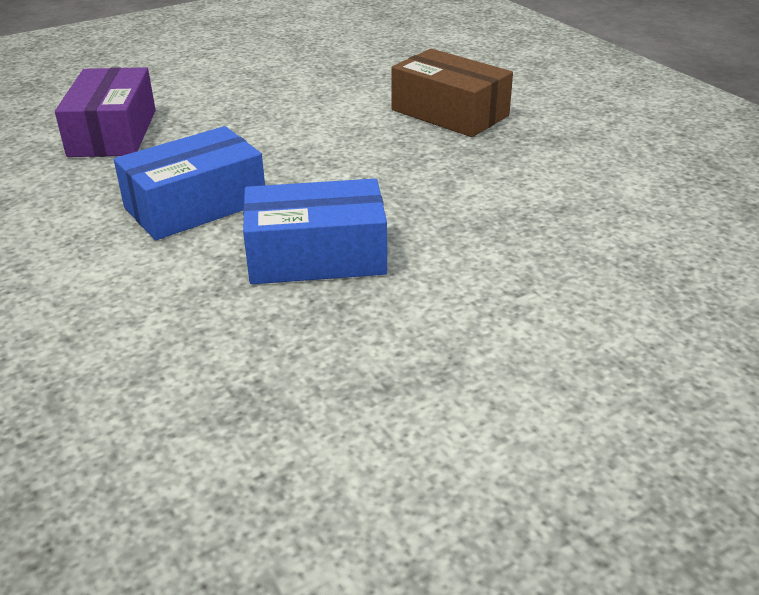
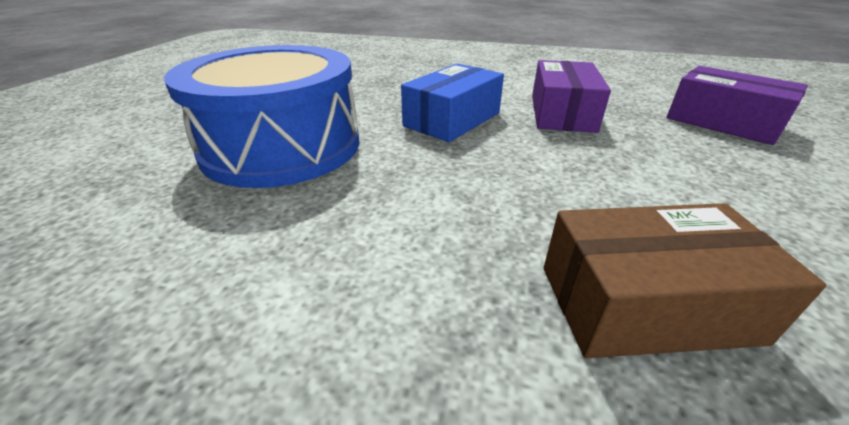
camera: 135 degrees right, 0 degrees up
blue box [114,126,265,240] -> purple box [532,60,611,133]
none -> blue drum [164,45,359,188]

